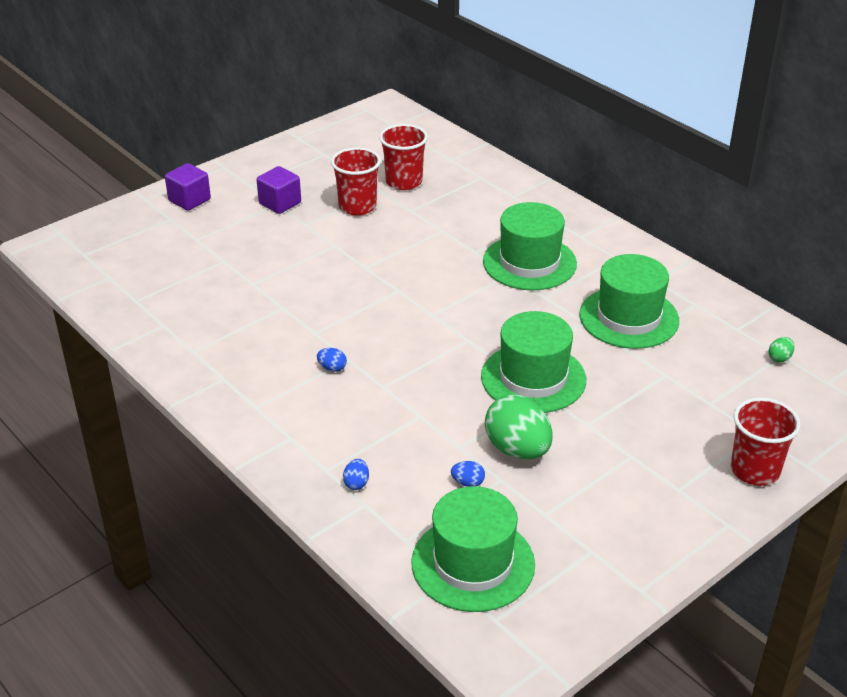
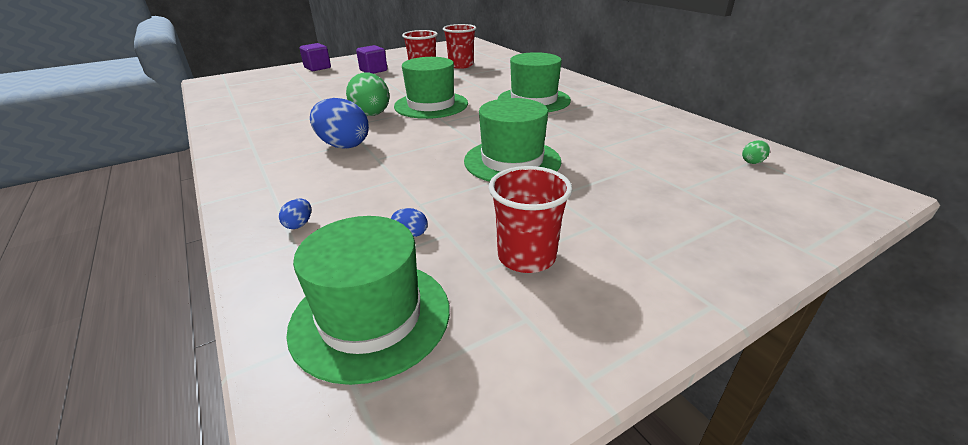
camera: 10 degrees right, 5 degrees down
blue egg [317,348,347,372] -> blue egg [310,98,369,149], size x2.37
green egg [485,395,553,459] -> green egg moved to [346,72,390,116]
green hat [579,254,679,349] -> green hat moved to [394,57,468,119]
red cup [731,398,801,486] -> red cup moved to [489,166,572,273]

